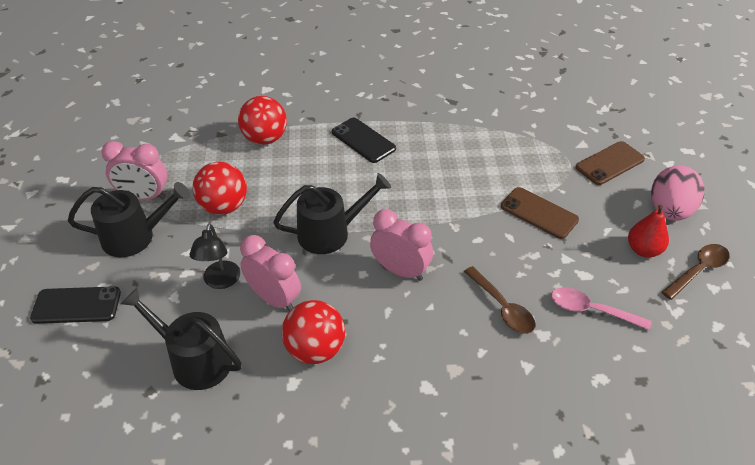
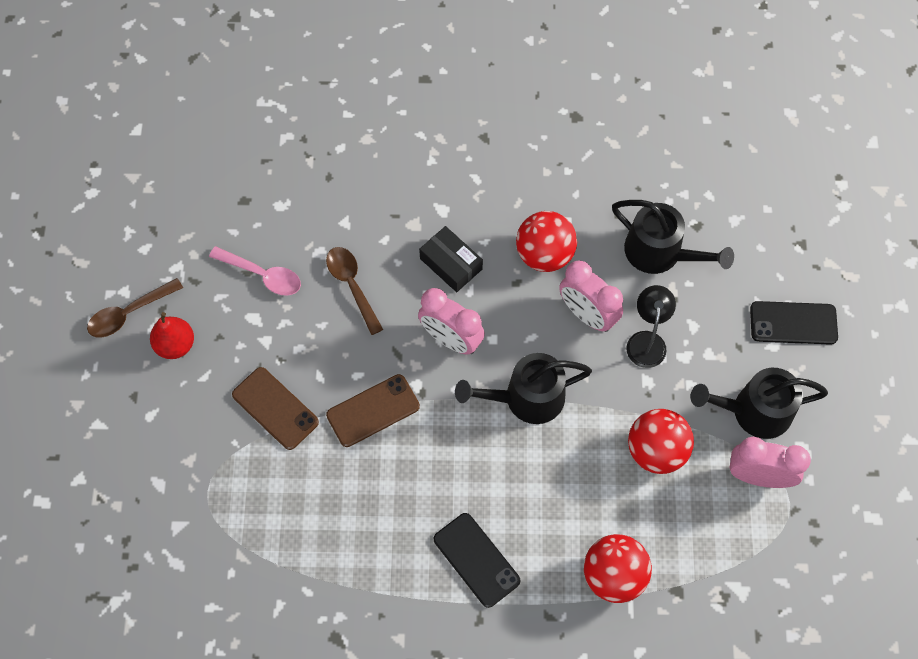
camera: 175 degrees left, 20 degrees up
brown phone [576,141,645,185] -> brown phone moved to [326,374,420,447]
pink egg [651,165,705,221] -> none
none -> black box [419,226,483,292]

